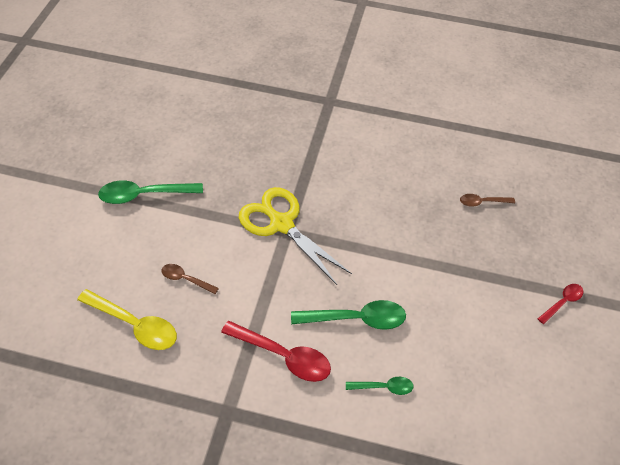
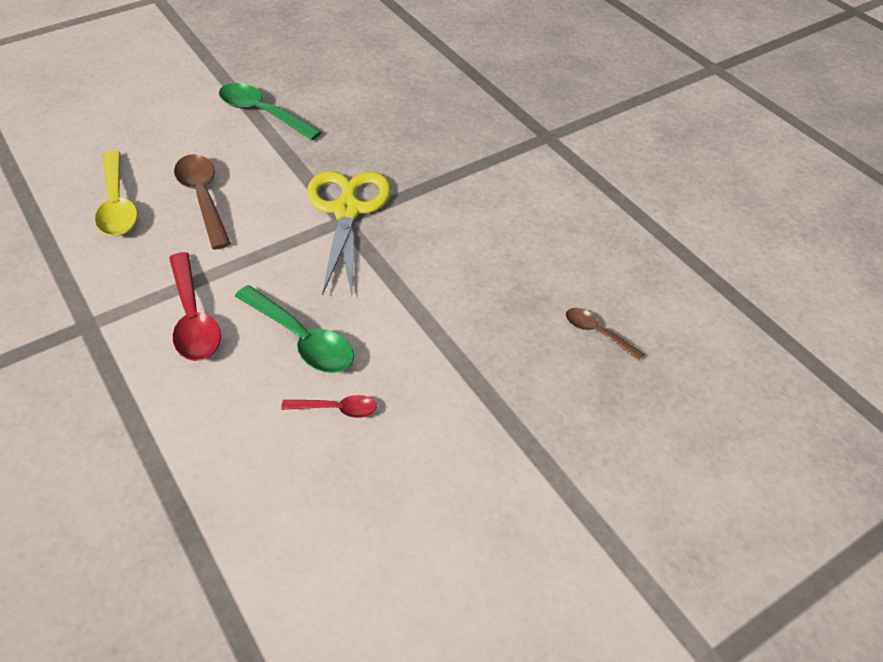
camera: 45 degrees right, 5 degrees down
brown spoon [161,264,219,294] -> brown spoon [174,154,231,250], size x1.80
green spoon [346,377,414,395] -> none
red spoon [538,284,583,324] -> red spoon moved to [281,395,377,418]

